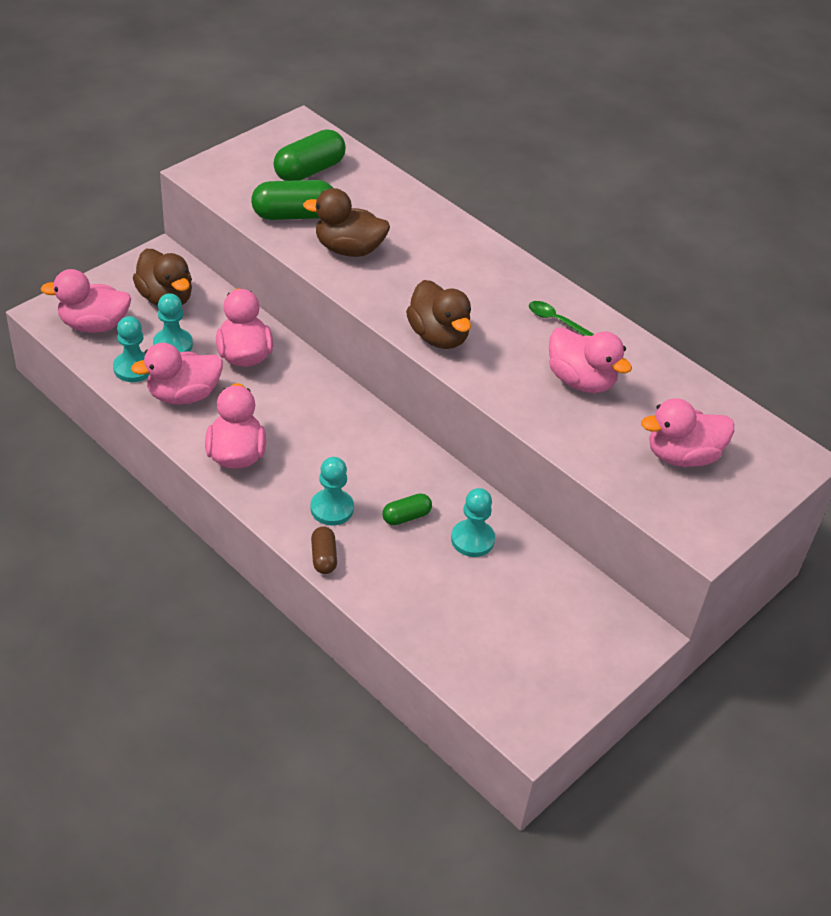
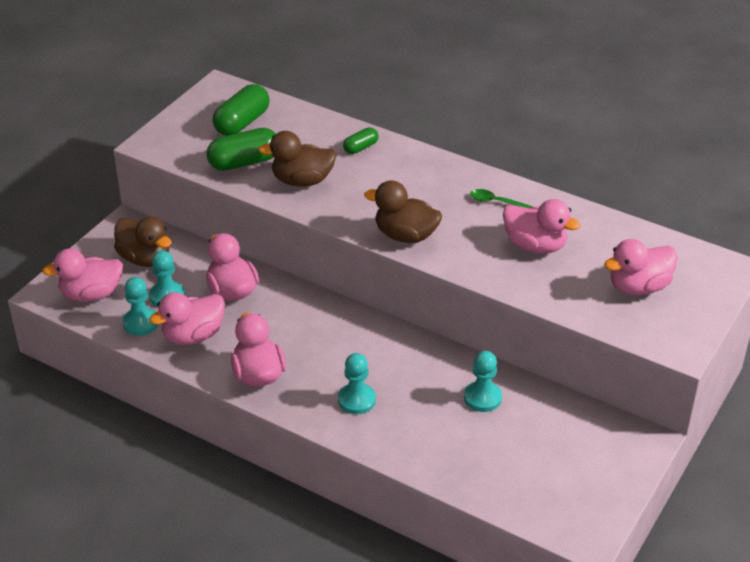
camera: 10 degrees left, 5 degrees down
brown capsule [311,526,337,574] -> none
green capsule [382,493,432,525] -> green capsule moved to [343,127,378,154]
brown duck [406,280,471,349] -> brown duck turned 150 degrees clockwise [364,180,442,243]

